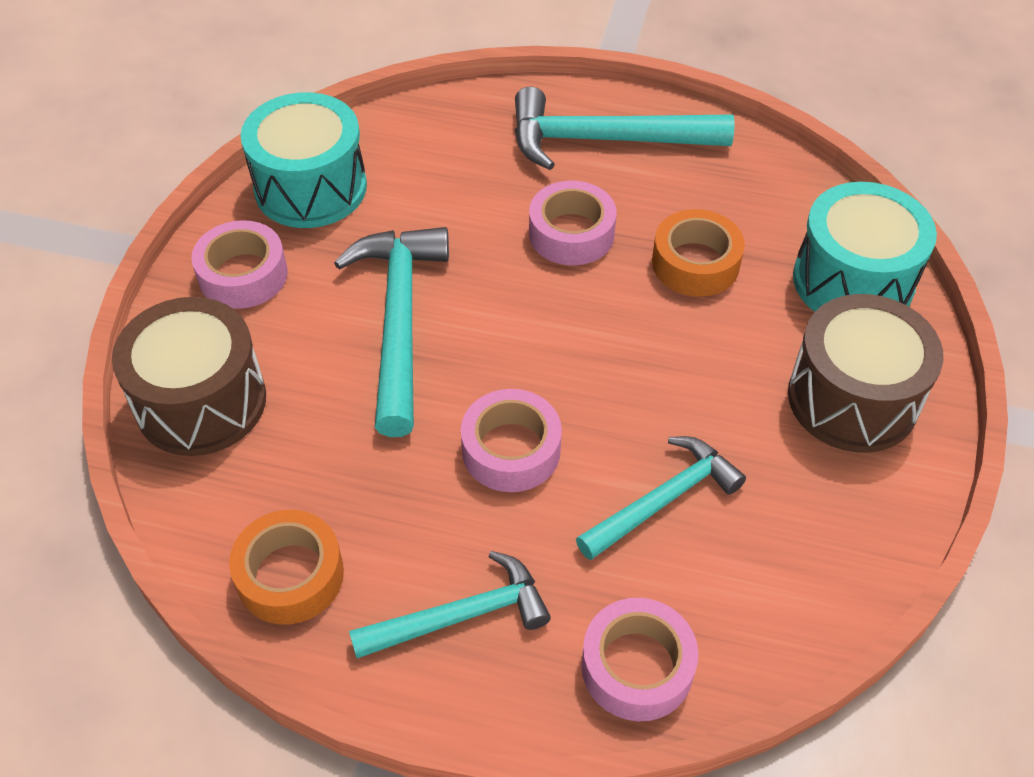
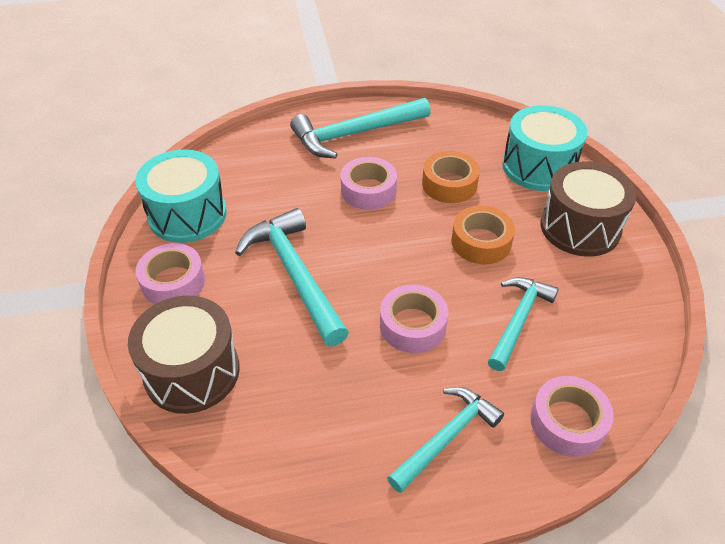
camera: 25 degrees left, 5 degrees down
orange tape [229,510,344,625] -> orange tape moved to [451,206,515,264]

